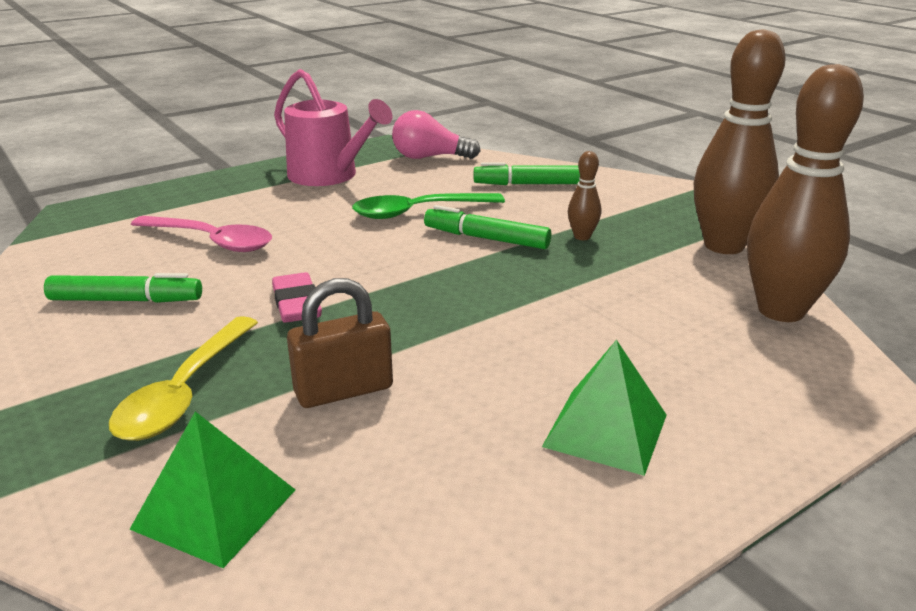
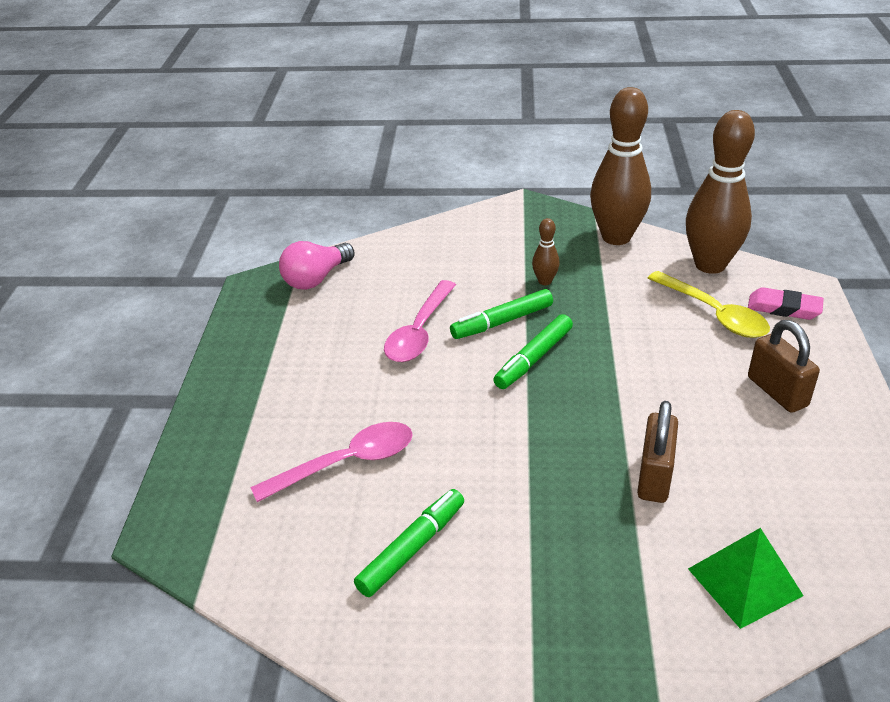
camera: 50 degrees left, 10 degrees up
yellow spoon [109,316,258,441] -> yellow spoon moved to [648,271,770,338]
pink eraser [272,272,322,323] -> pink eraser moved to [748,287,824,320]
pink watering can [274,69,392,186] -> none
green spoon [352,193,505,219] -> pink spoon [384,280,456,362]
green marker [474,162,580,185] -> green marker moved to [493,314,573,389]
green pyramid [542,340,667,476] -> brown padlock [748,320,820,413]

